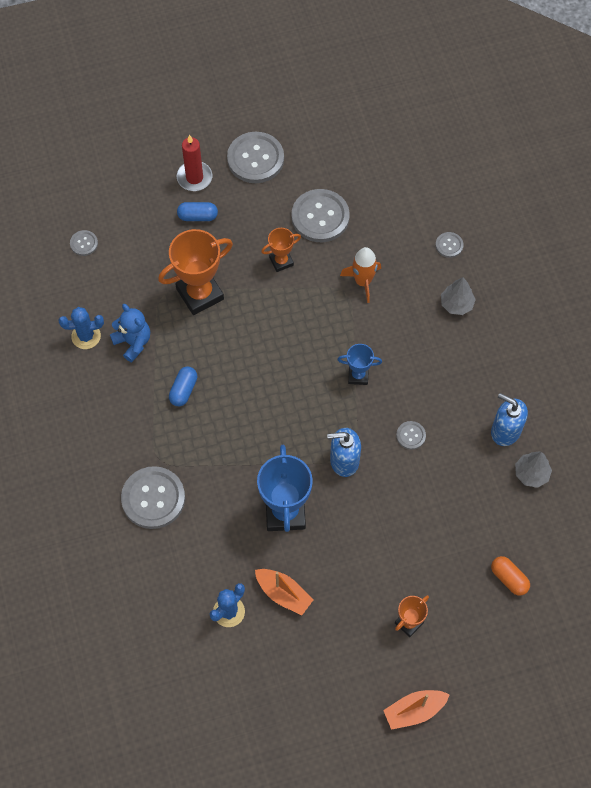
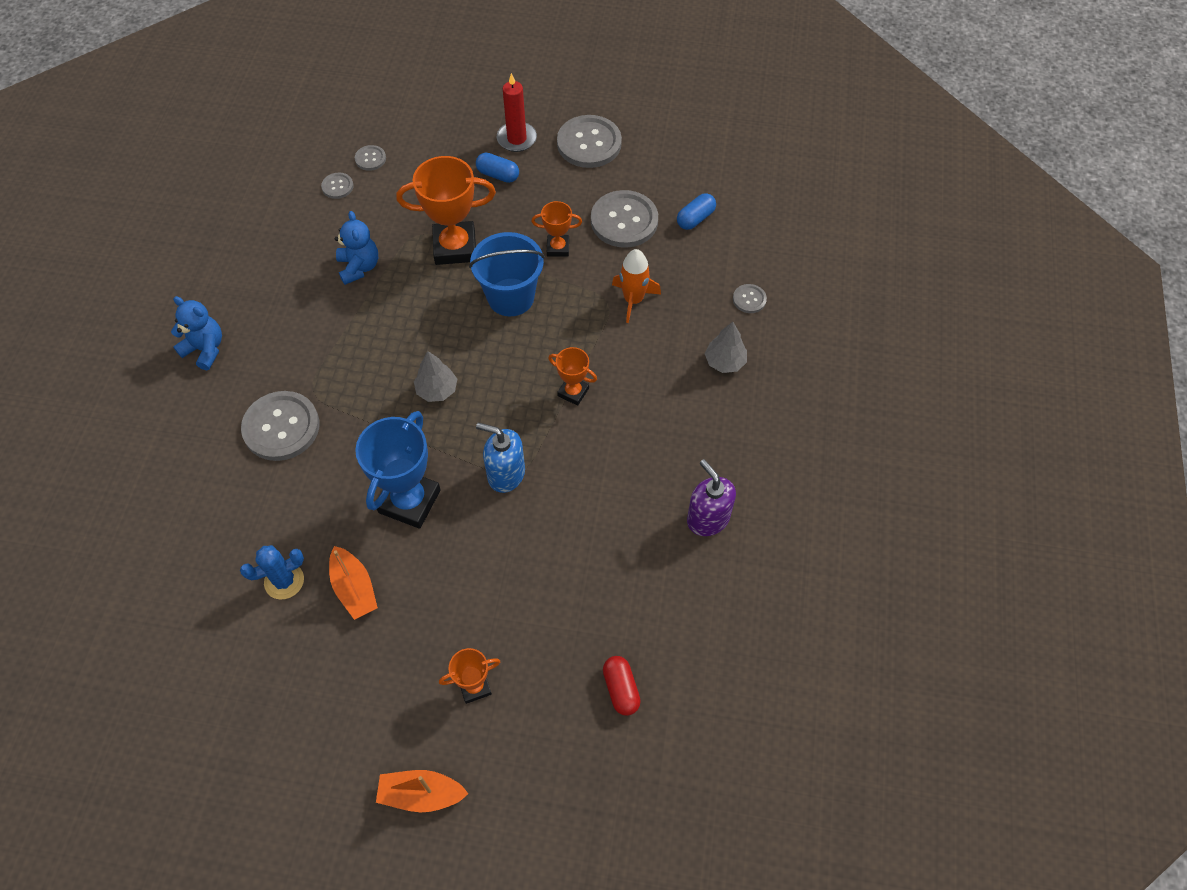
camera: 25 degrees right, 5 degrees down
blue cactus [59,307,104,349] -> none
blue capsule [169,367,197,406] -> blue capsule moved to [677,193,716,230]
blue trophy [337,344,382,385] -> orange trophy [548,347,597,406]
grey button [396,421,426,450] -> grey button moved to [321,173,354,199]
blue soap dispenser [491,393,528,446] -> purple soap dispenser [687,459,736,536]
orange capsule [491,556,530,596] -> red capsule [603,656,641,716]
grey tree [515,451,552,488] -> grey tree moved to [414,351,457,402]
none -> blue teddy bear [171,296,222,370]
none -> blue bucket [469,232,545,316]

